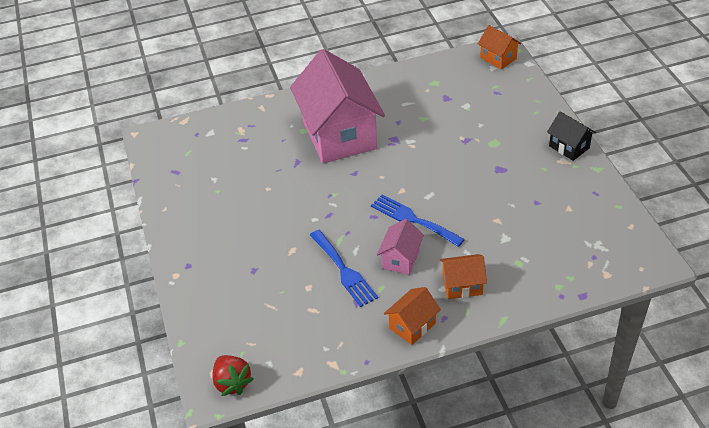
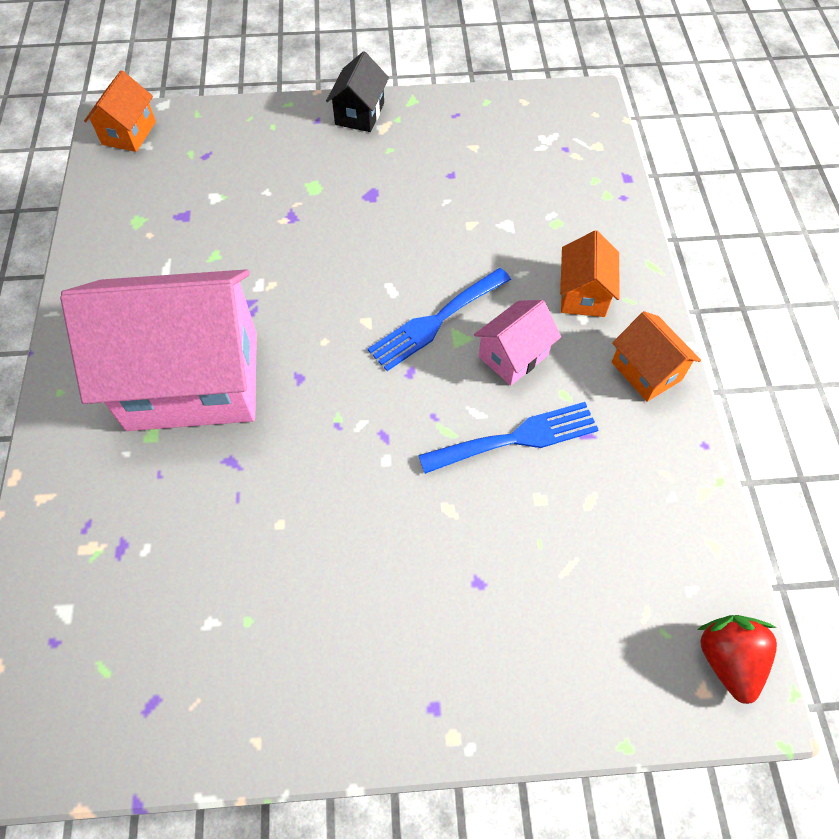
camera: 80 degrees left, 15 degrees up
red strawberry [212,355,253,396] -> red strawberry turned 75 degrees counterclockwise [697,615,777,704]
pink house [377,219,424,275] -> pink house turned 75 degrees counterclockwise [474,300,561,386]
orange house [478,25,522,69] -> orange house turned 45 degrees counterclockwise [84,70,156,152]
black house [547,111,596,161] -> black house turned 45 degrees counterclockwise [326,51,389,132]

